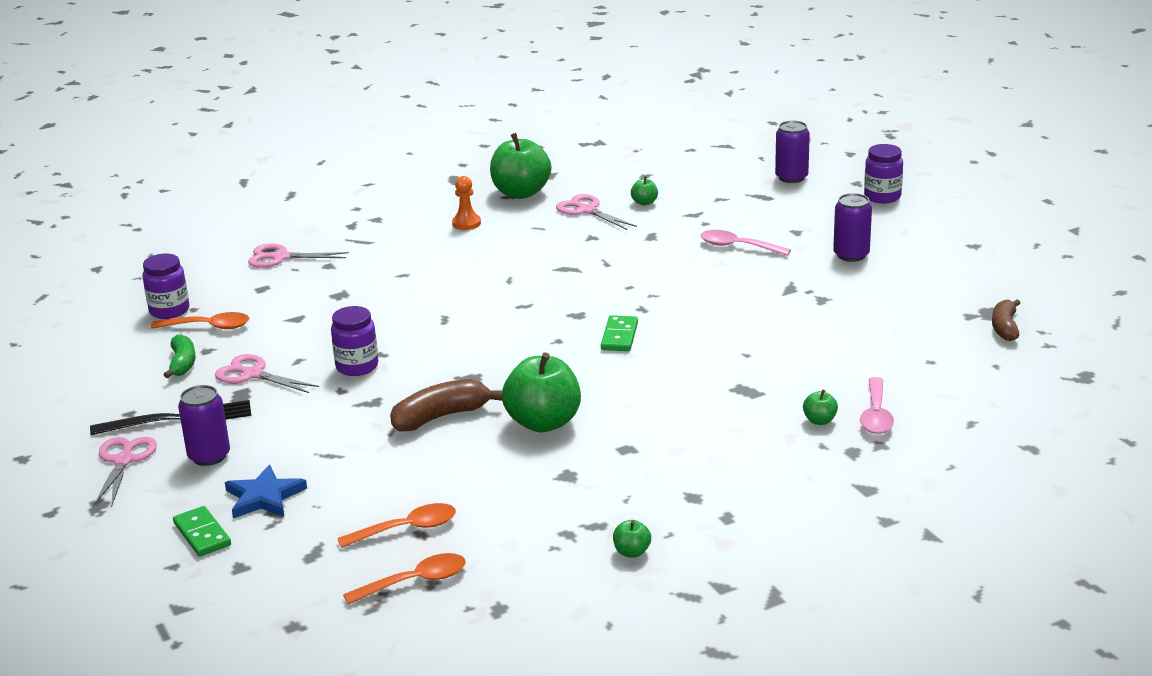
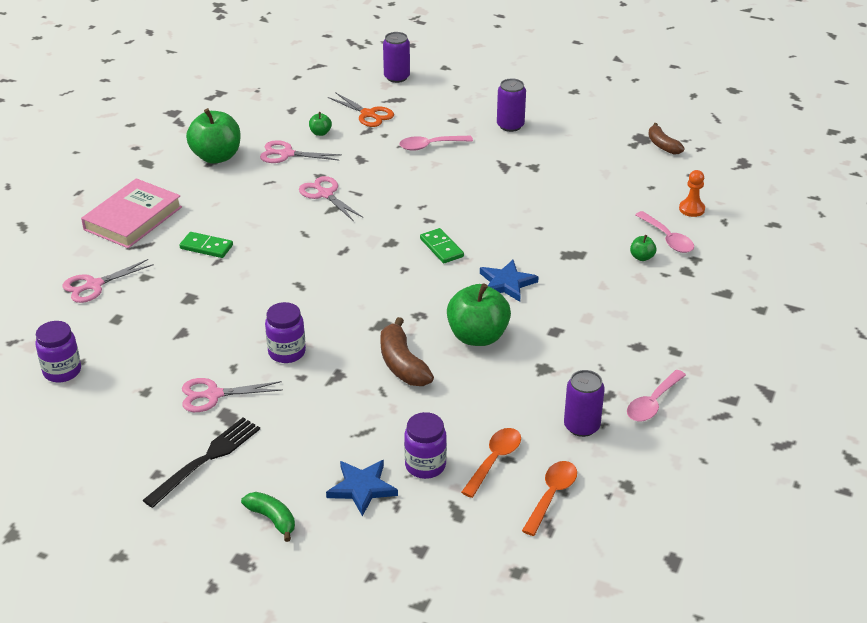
camera: 40 degrees left, 10 degrees up
pink scissors [94,437,157,507] -> pink scissors moved to [299,176,364,221]
orange spoon [151,312,249,329] -> none
green banana [164,334,196,378] -> green banana moved to [241,492,295,542]
green domino [173,506,231,557] -> green domino moved to [179,232,233,258]
purple can [178,385,230,466] -> purple can moved to [564,370,605,437]
brown banana [390,379,502,431] -> brown banana turned 45 degrees counterclockwise [380,317,434,386]
orange pawn [452,176,481,230] -> orange pawn moved to [679,170,705,217]
green apple [613,520,651,558] -> pink spoon [627,370,686,422]
purple jar [864,144,903,203] -> purple jar moved to [404,412,447,479]
none -> pink book [81,178,182,248]
none -> orange scissors [327,92,394,127]
none -> blue star [480,260,539,302]

